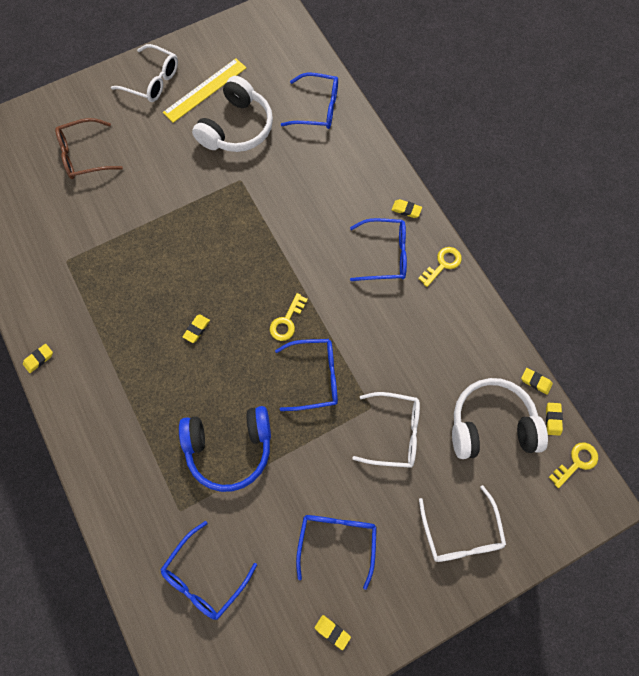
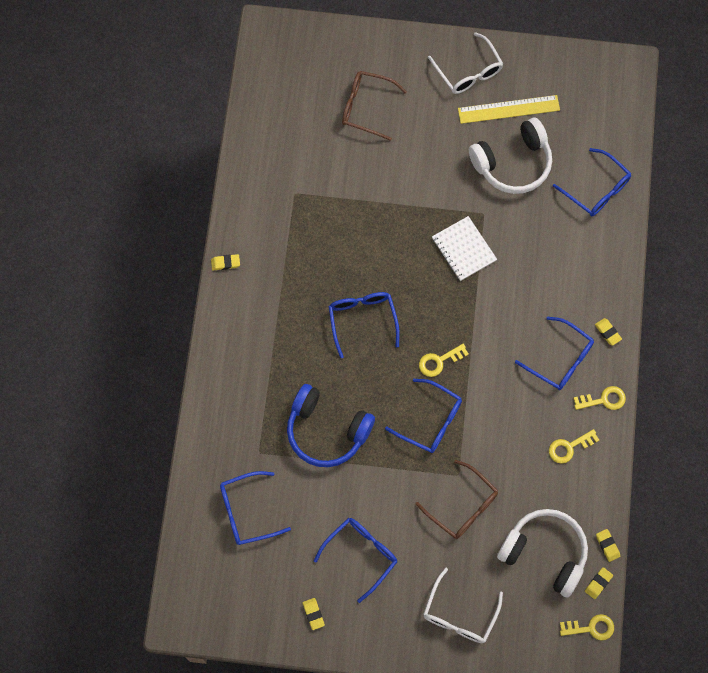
camera: 35 degrees right, 0 degrees up
yellow eraser [183,315,210,343] -> blue glasses [329,292,400,358]
white glasses [352,392,420,468] -> brown glasses [415,460,498,539]
none -> white notebook [432,216,497,281]
none -> yellow key [549,429,599,464]

